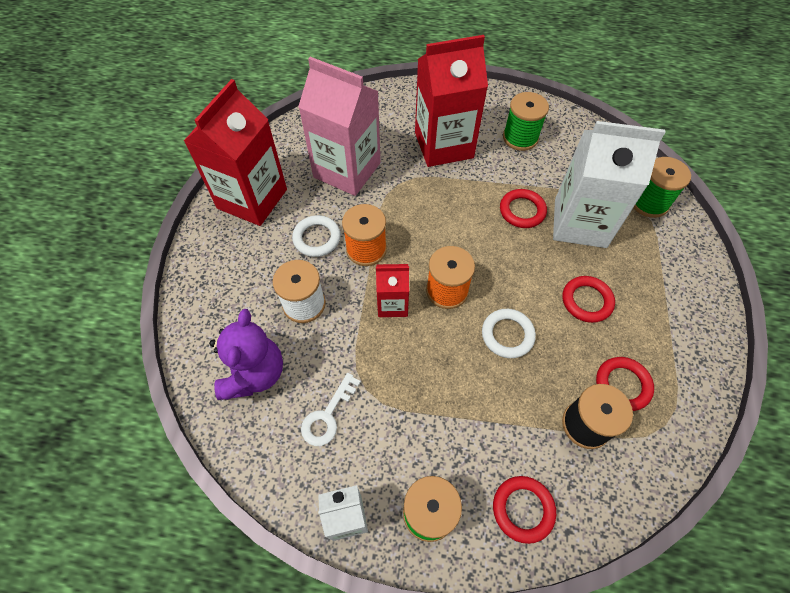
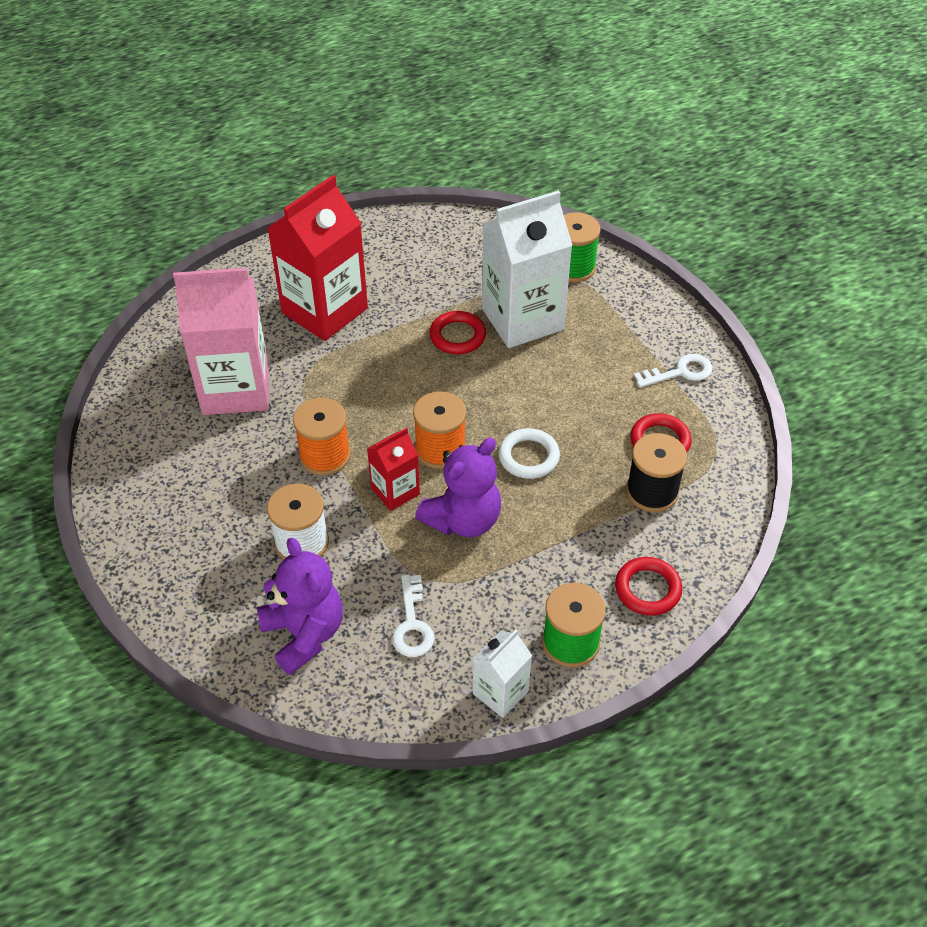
camera: 35 degrees left, 10 degrees down
red carton [184,79,287,226] -> none
white ring [292,215,341,257] -> none
green spool [503,92,549,151] -> none
red ring [563,276,615,323] -> none
none -> purple teddy bear [415,438,501,537]
none -> white key [634,354,712,388]

